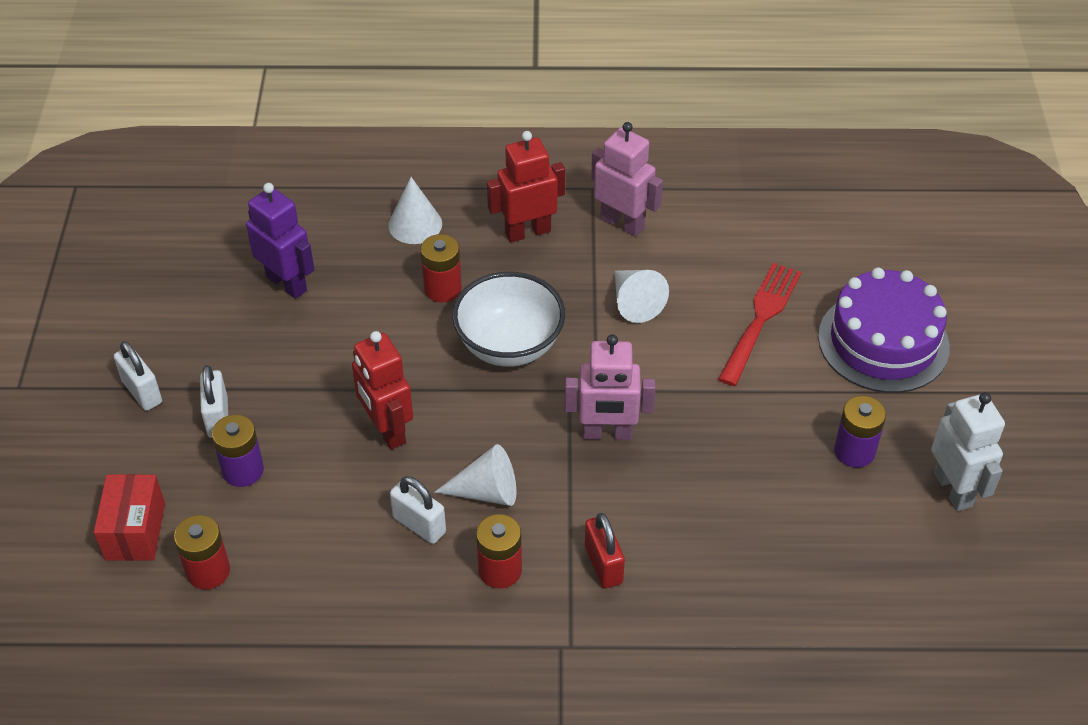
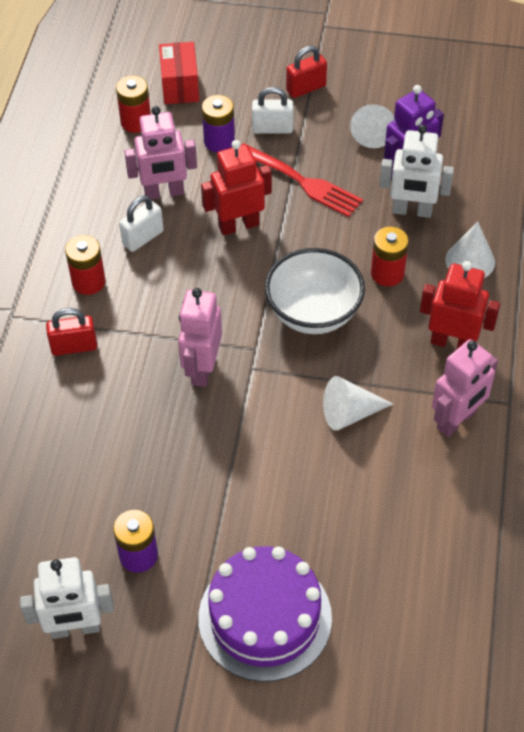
camera: 100 degrees right, 5 degrees up
red box [94,474,165,561] -> red box turned 75 degrees clockwise [159,42,199,104]
white padlock [114,341,162,411] -> red padlock [286,46,327,98]
white cone [434,444,516,506] -> white cone moved to [350,104,395,148]
red robot [487,131,565,243] -> red robot turned 60 degrees counterclockwise [420,261,500,349]
red fork [718,263,802,386] -> red fork moved to [241,143,363,217]
none -> pink robot [124,106,197,200]
none -> white robot [380,124,454,218]

